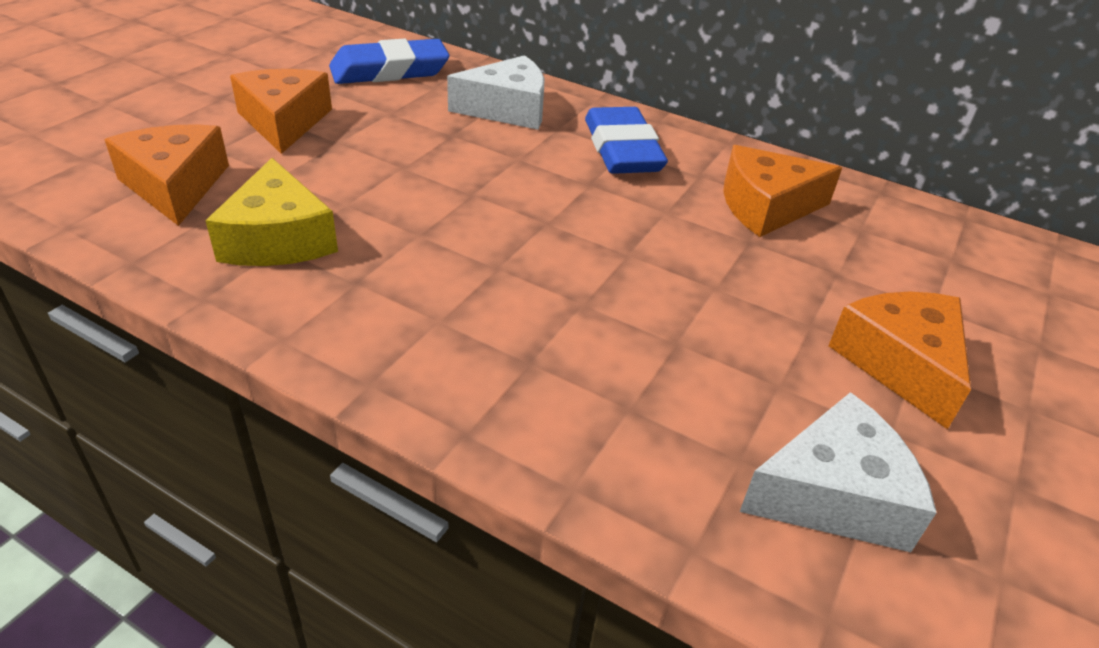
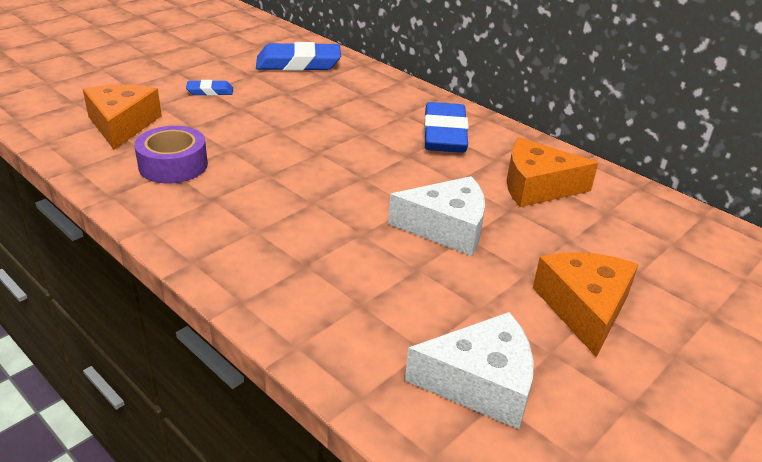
camera: 15 degrees right, 5 degrees down
yellow cheese [205,158,338,266] -> purple tape [134,126,208,183]
orange cheese [230,69,332,154] -> blue eraser [186,80,233,96]
white cheese [447,55,544,130] -> white cheese moved to [388,176,485,256]

